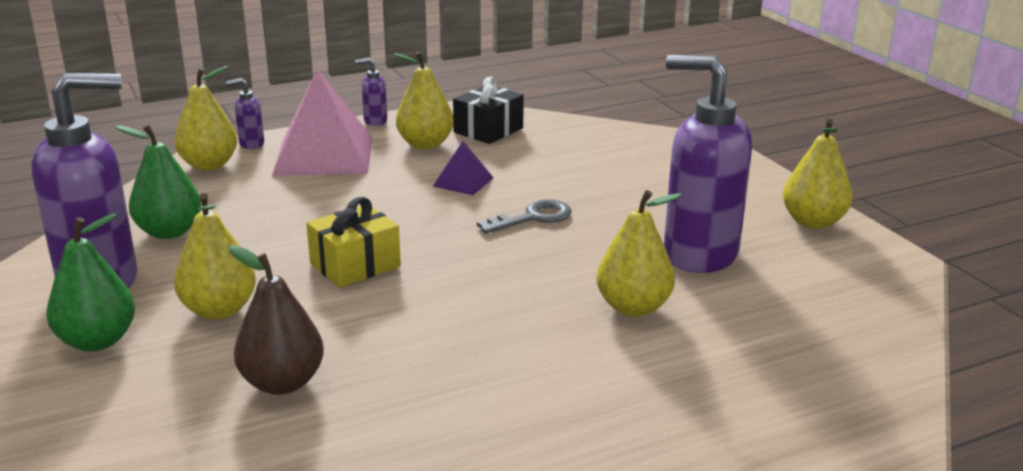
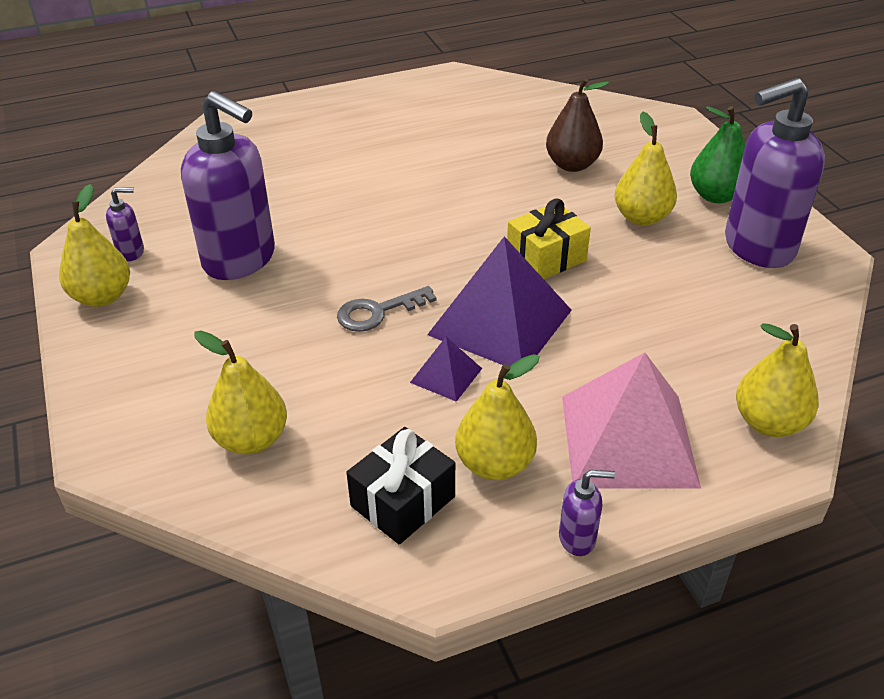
camera: 175 degrees left, 15 degrees up
green pear [115,124,201,239] -> none
purple soap dispenser [226,78,264,149] -> purple soap dispenser moved to [106,187,144,261]
yellow pear [596,190,682,317] -> yellow pear moved to [194,330,287,455]
none -> purple pyramid [427,236,572,366]

